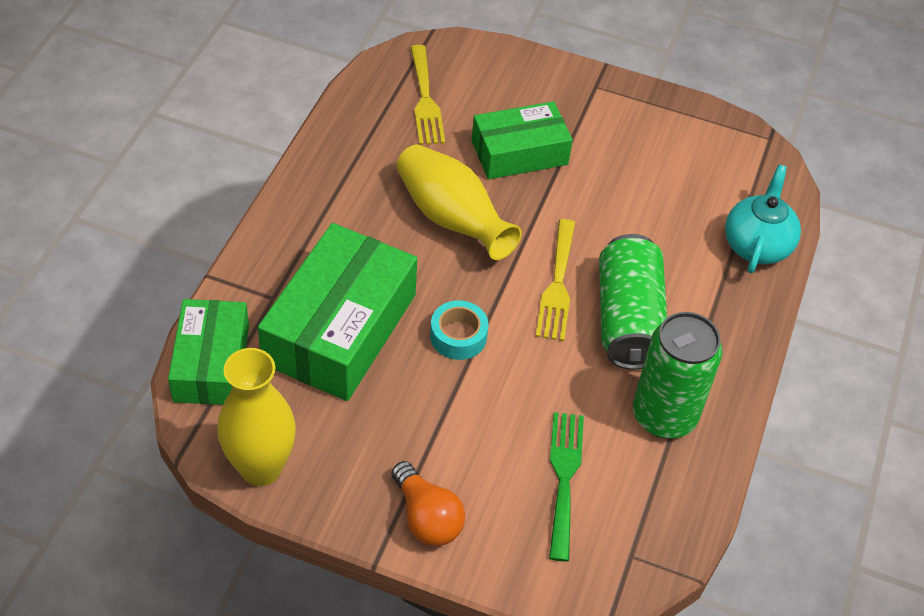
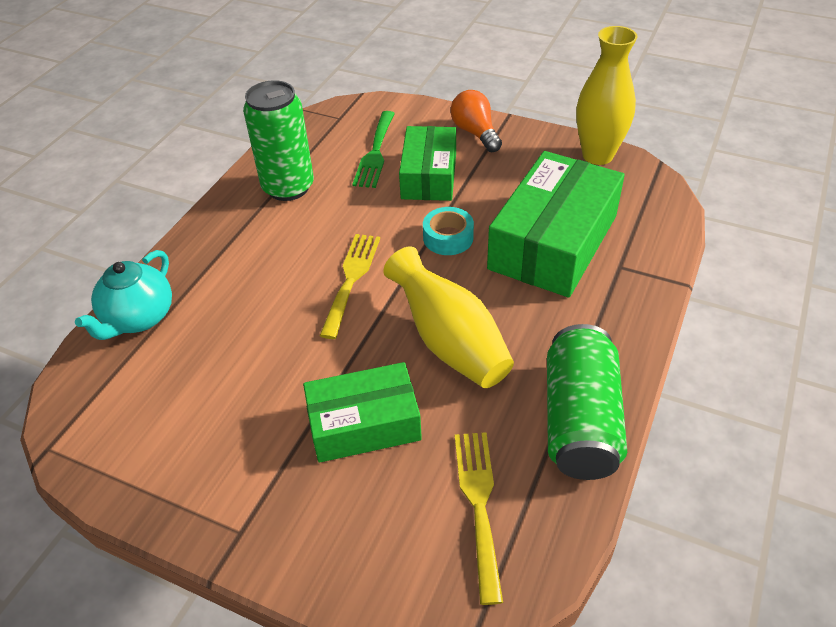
camera: 170 degrees left, 5 degrees down
green box [168,299,249,405] -> green box moved to [399,126,456,201]
green can [599,234,667,370] -> green can moved to [547,324,627,480]

